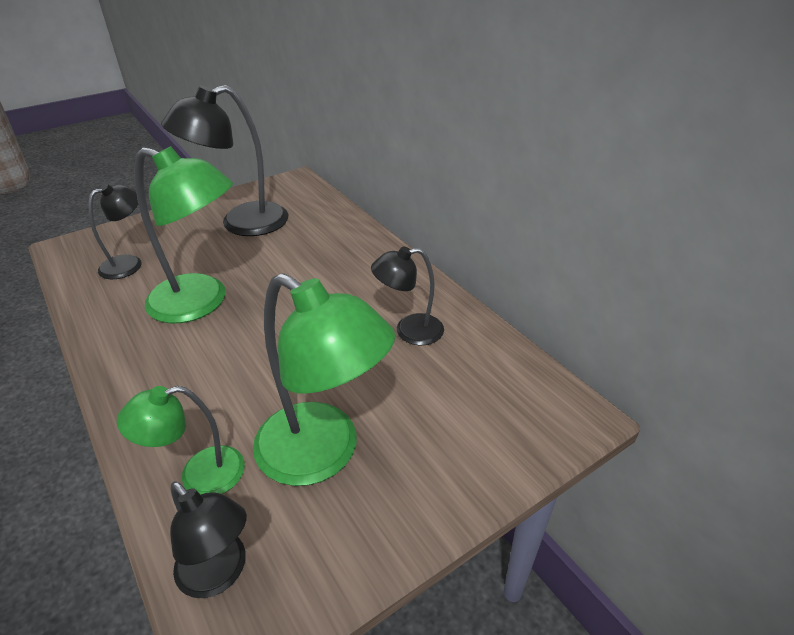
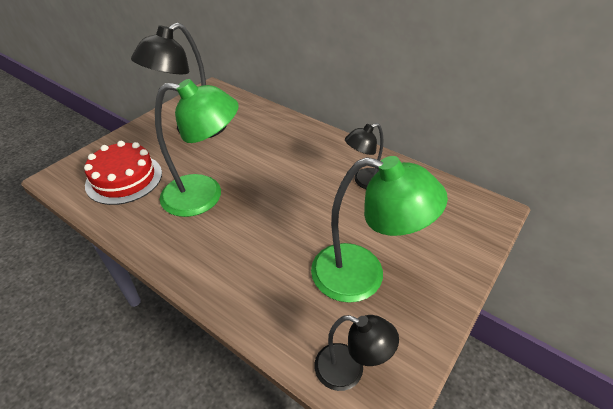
camera: 20 degrees left, 5 degrees up
black lamp [89,184,142,279] -> red cake [84,141,162,205]
green lamp [117,386,245,495] -> none

